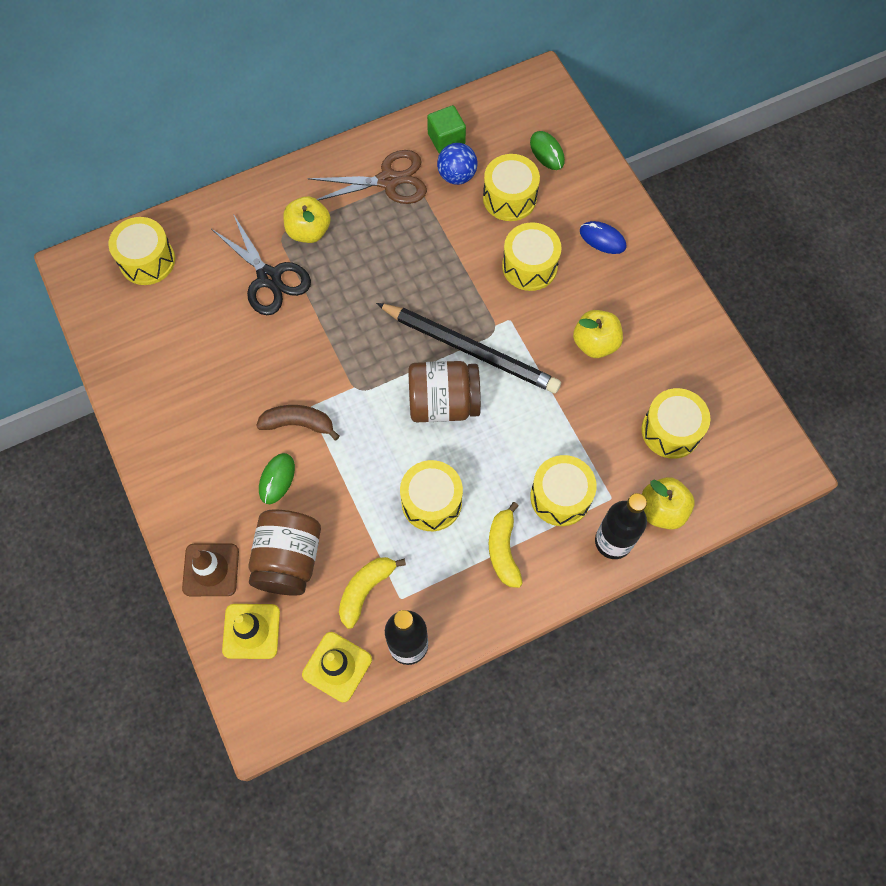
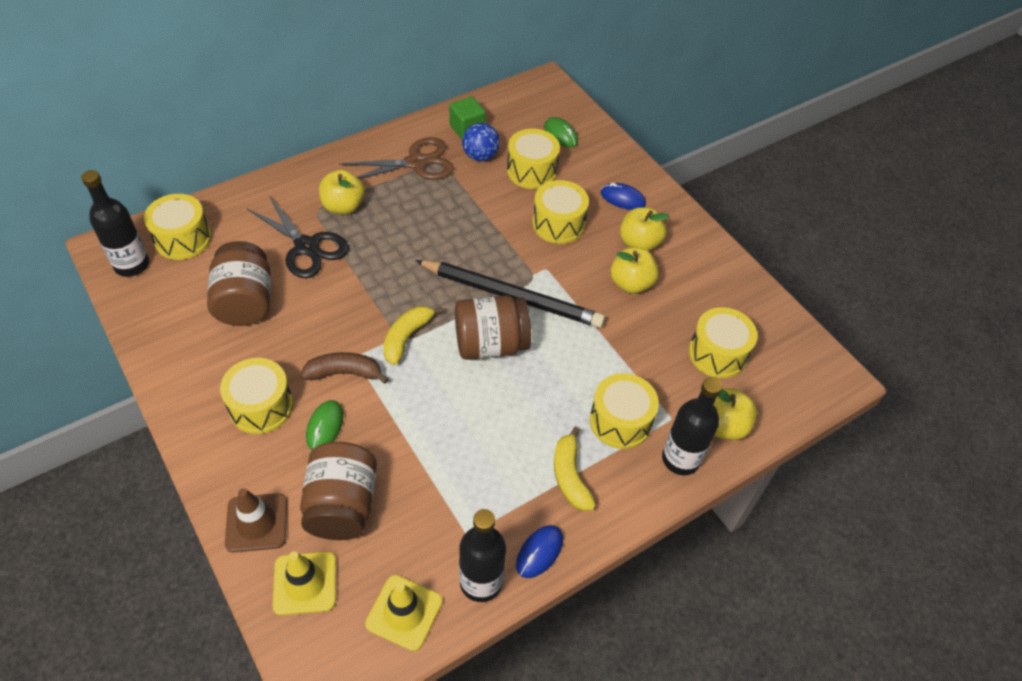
camera: 10 degrees left, 15 degrees down
yellow banana [339,557,406,629] -> yellow banana moved to [383,306,443,365]
yellow drum [400,460,463,531] -> yellow drum moved to [220,358,293,434]
none -> black bottle [81,170,149,277]
none -> brown jar [207,241,271,326]
none -> blue mouse [516,525,563,578]
none -> yellow apple [620,207,670,251]

